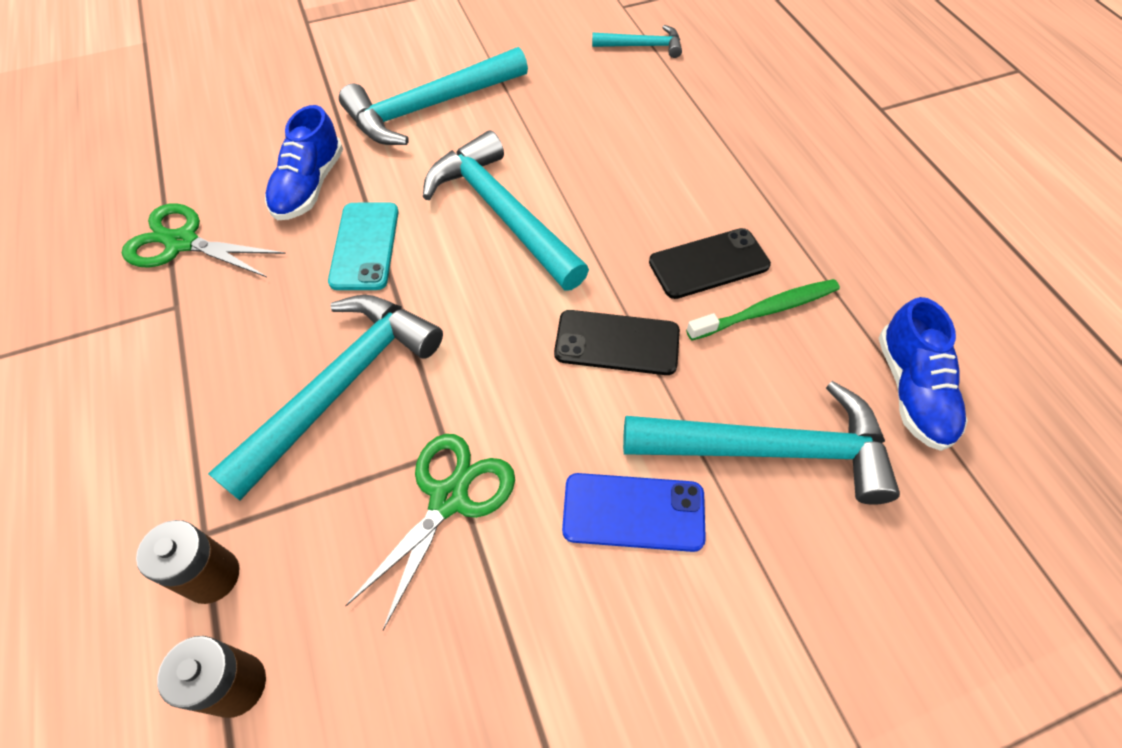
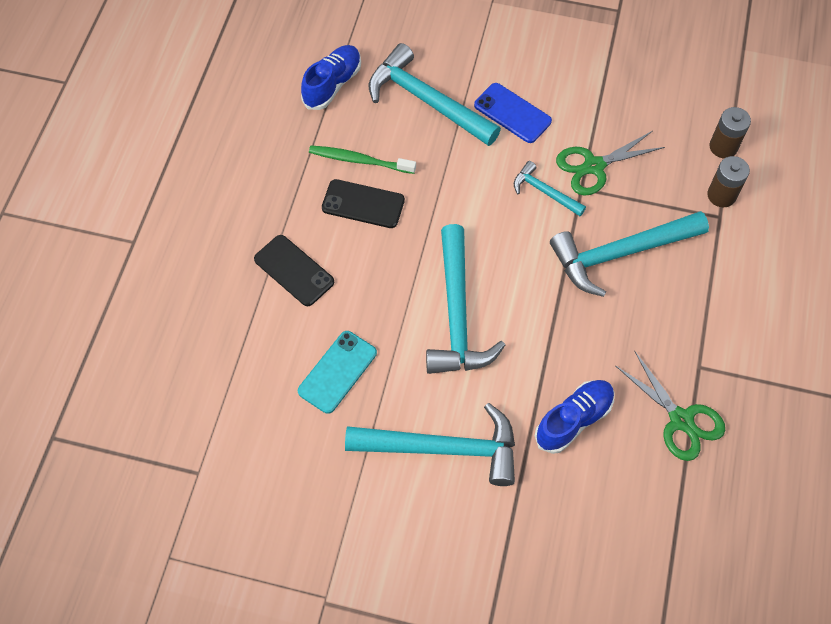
camera: 145 degrees left, 5 degrees up
turquoise phone [328,202,399,290] -> turquoise phone moved to [298,331,377,414]
black phone [554,310,680,375] -> black phone moved to [254,235,334,306]
turquoise hammer [592,25,682,58] -> turquoise hammer moved to [514,161,586,216]

